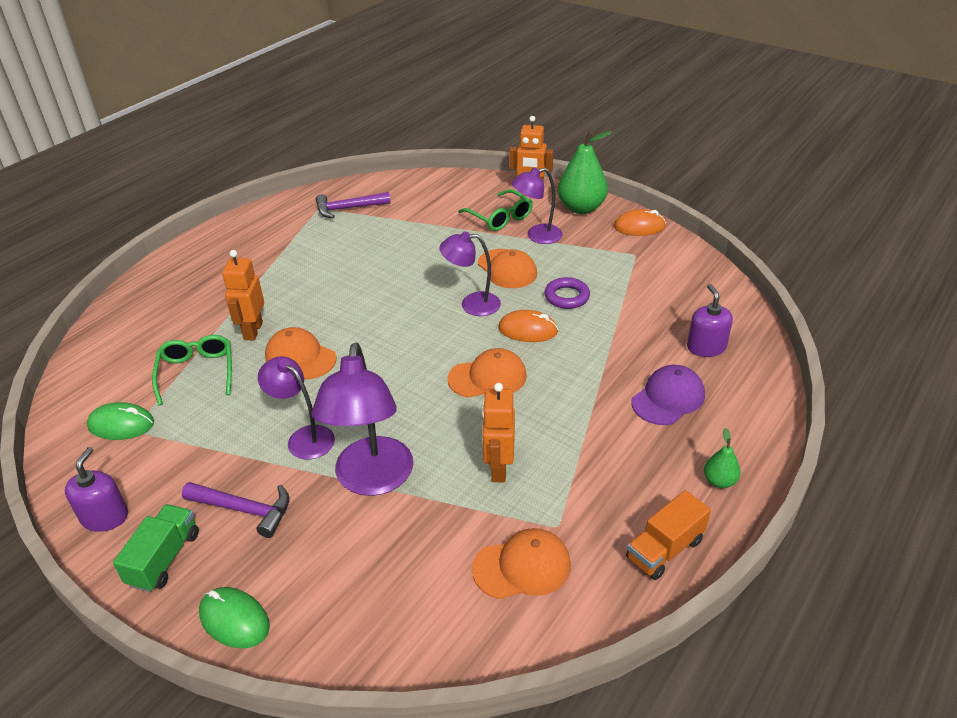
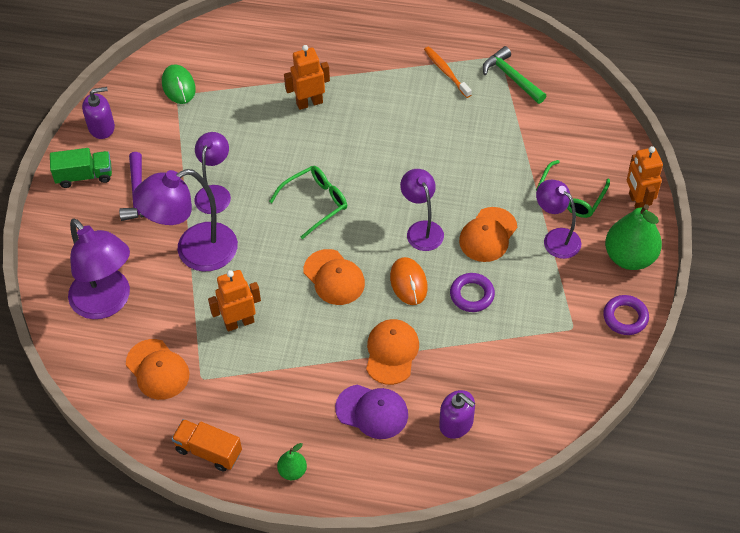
camera: 65 degrees right, 15 degrees up
green glasses [152,335,232,406] -> green glasses moved to [269,166,347,239]
green mouse [199,587,270,648] -> none
orange cap [265,327,337,379] -> orange cap moved to [366,319,419,385]
purple hammer [316,192,391,218] -> green hammer [483,46,546,104]
orange mouse [614,209,666,236] -> purple ring [603,295,649,335]
purple soap dispenser [687,284,733,357] -> purple soap dispenser turned 75 degrees clockwise [439,390,475,439]
none -> purple lamp [68,218,130,319]
none -> orange toothbrush [424,46,472,98]

